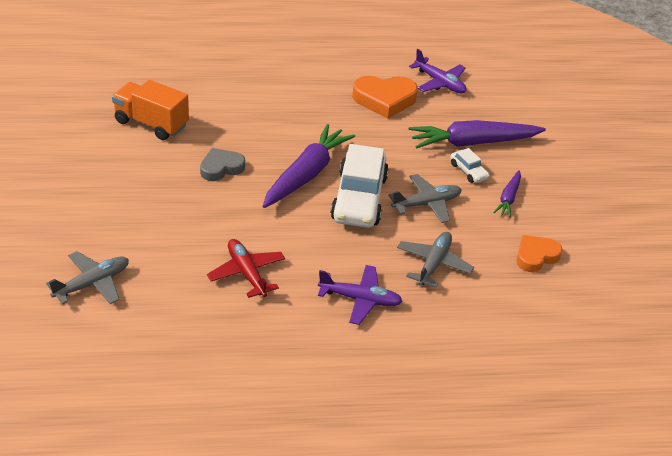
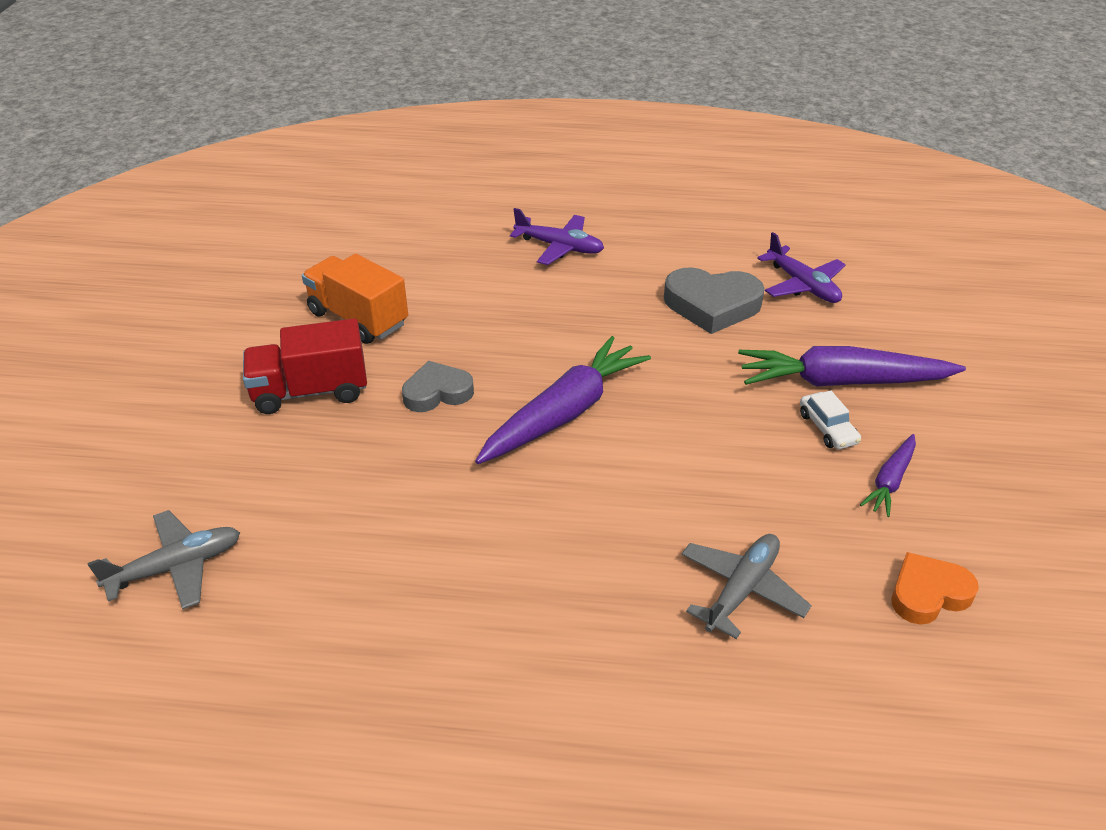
camera: 15 degrees right, 0 degrees up
red plane [207,239,285,298] -> none
purple plane [318,265,403,325] -> purple plane moved to [510,208,604,265]
white car [331,144,389,228] -> none
orange heart [352,76,418,119] -> grey heart [664,267,765,334]
grey plane [388,174,462,223] -> none
none -> red truck [243,318,367,414]

